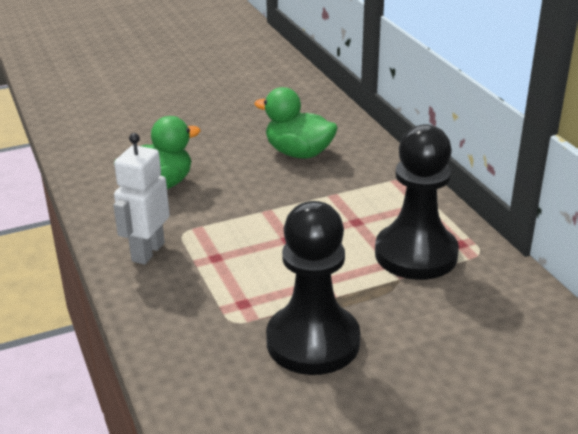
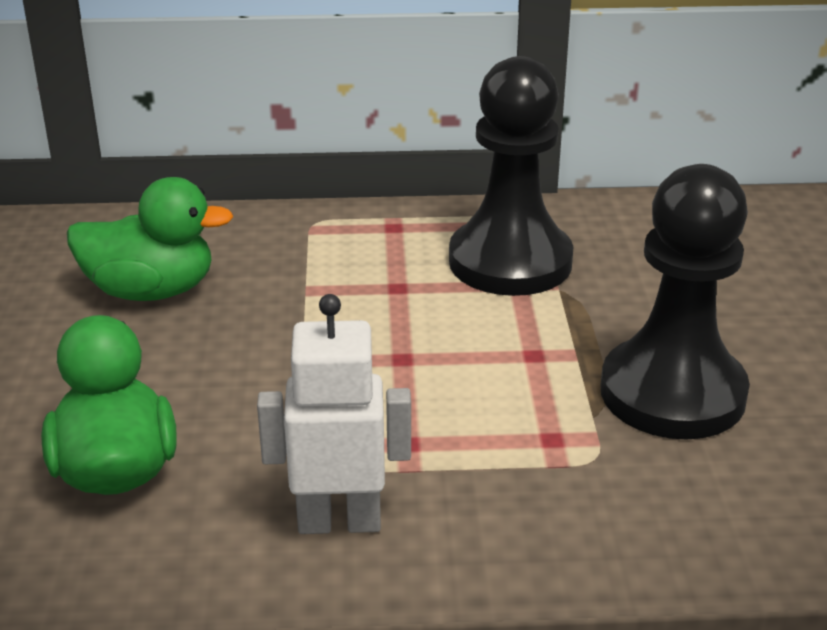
camera: 70 degrees left, 0 degrees up
white robot [113,133,170,265] -> white robot turned 135 degrees clockwise [257,294,411,534]
green duck [254,87,338,158] -> green duck turned 135 degrees counterclockwise [67,177,233,301]

